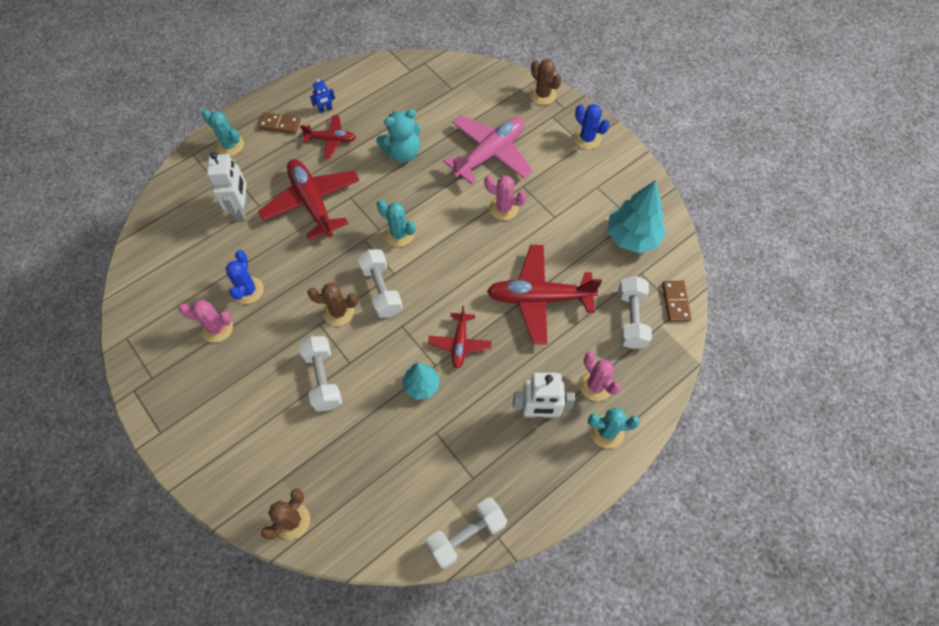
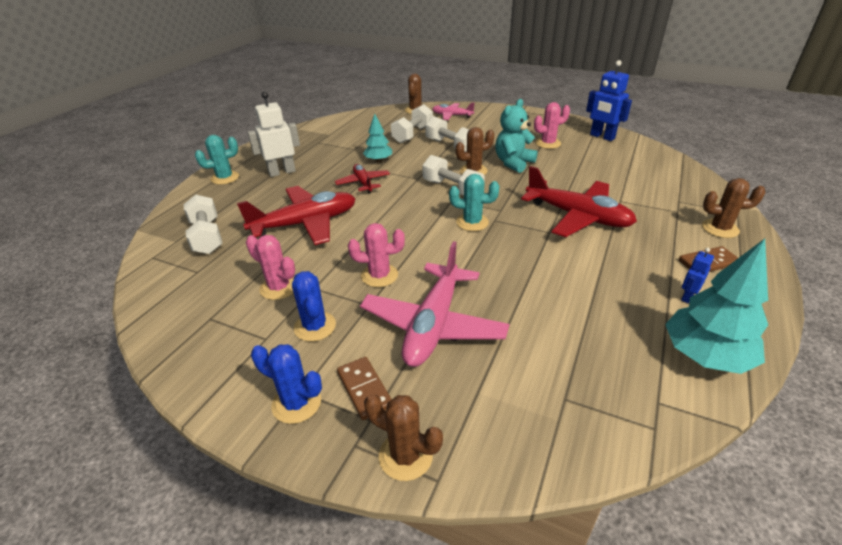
camera: 155 degrees right, 25 degrees down
turquoise cactus [202,109,244,156] -> brown cactus [702,178,766,238]
white robot [207,152,247,221] -> none
blue cactus [226,250,264,304] -> blue cactus moved to [292,271,336,342]
red plane [300,115,356,158] -> none
turquoise teddy bear [376,109,421,162] -> turquoise teddy bear moved to [495,99,538,173]
white dumbbell [426,498,507,569] -> white dumbbell moved to [391,104,433,143]
pink cactus [579,352,621,401] -> pink cactus moved to [246,235,295,300]
turquoise tree [607,180,666,253] -> turquoise tree moved to [665,239,768,374]
brown domino [662,280,692,322] -> brown domino moved to [337,357,392,420]
none -> pink plane [432,102,475,120]
none -> blue robot [586,60,632,141]

